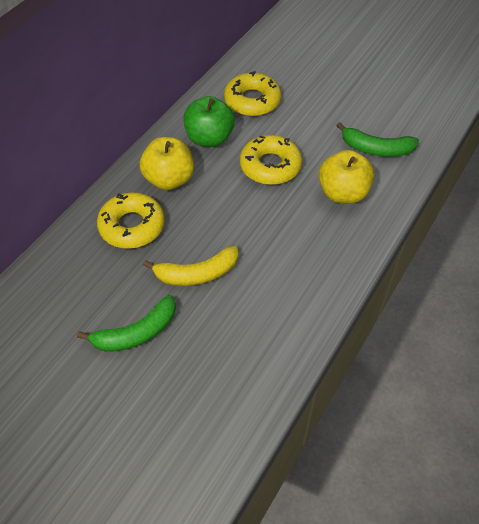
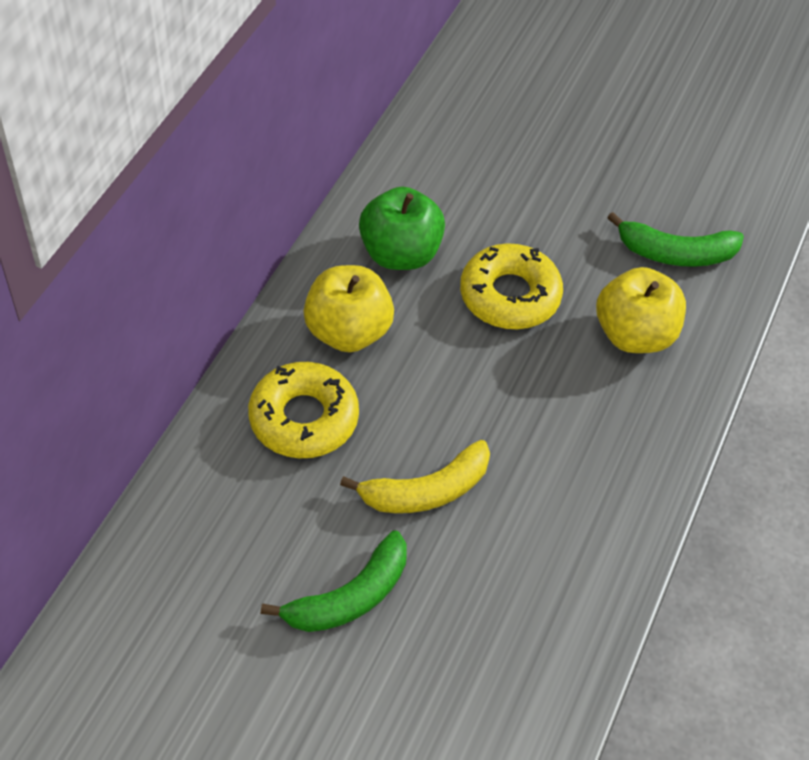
camera: 10 degrees left, 0 degrees up
yellow donut [224,71,281,116] -> none

